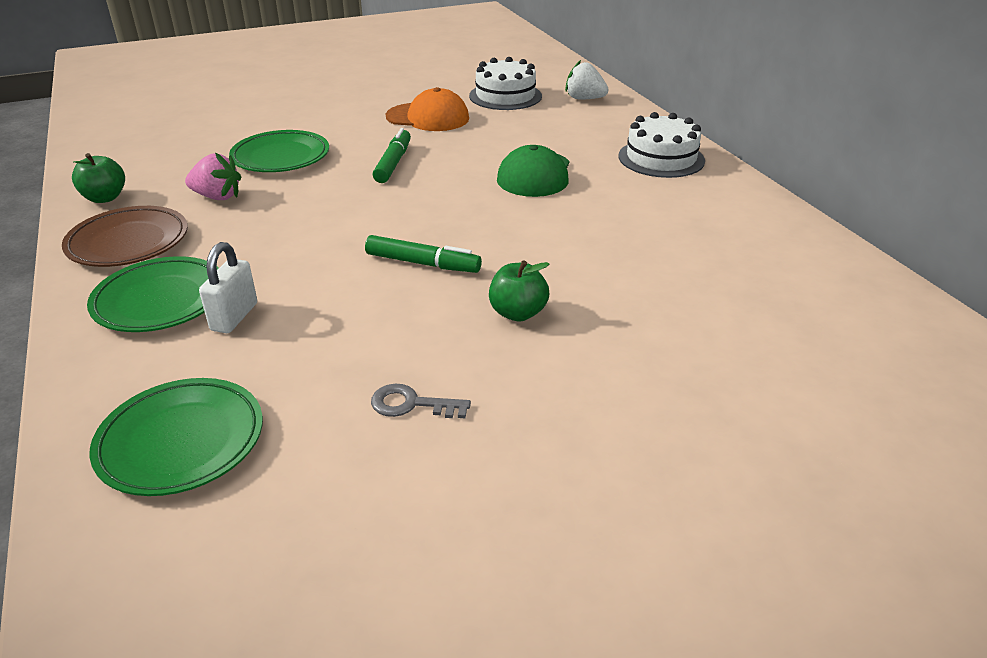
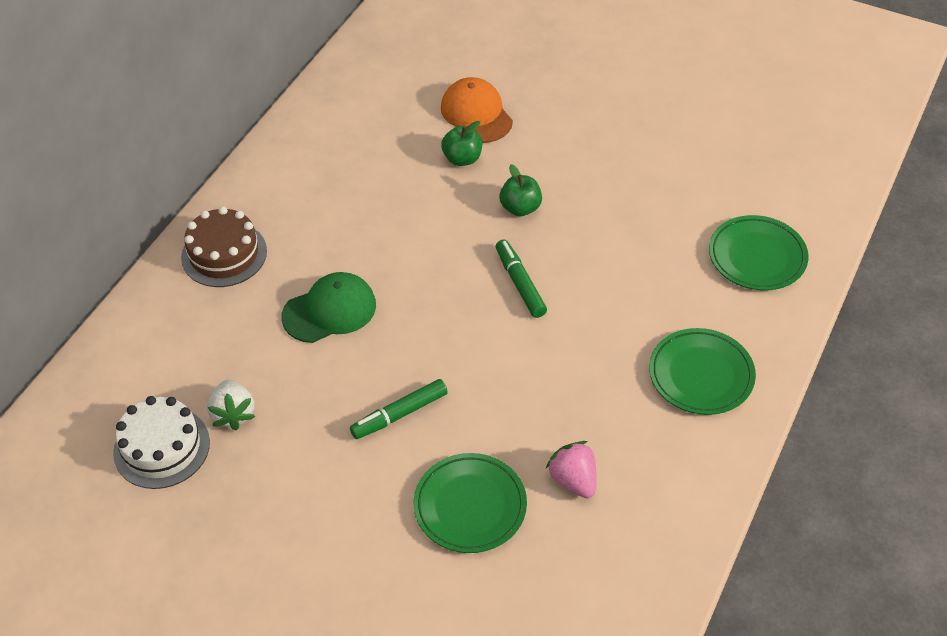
camera: 130 degrees left, 15 degrees up
brown plate [62,206,188,267] -> none
green apple [72,153,125,203] -> green apple moved to [441,121,482,166]
white padlock [199,242,257,333] -> none
grey key [371,384,471,418] -> none
orange cap [386,87,469,131] -> orange cap moved to [441,77,513,143]
white strawberry [565,60,609,99] -> white strawberry moved to [207,380,255,431]
white cake [619,112,705,178] -> brown cake [181,207,267,287]

